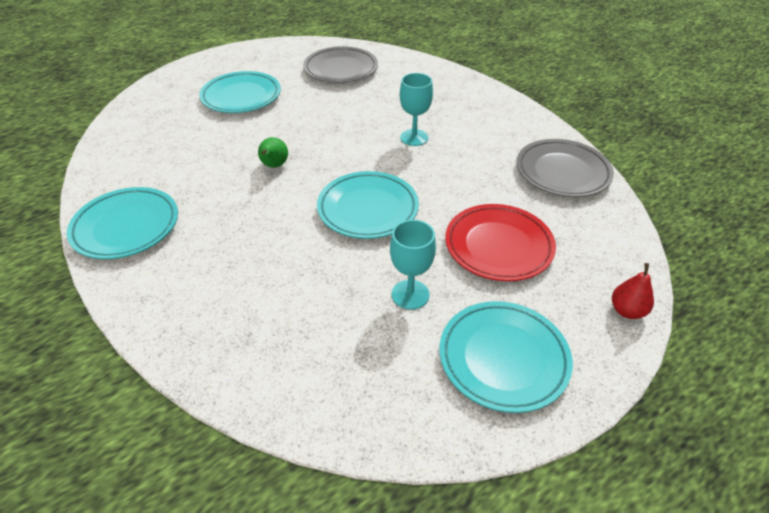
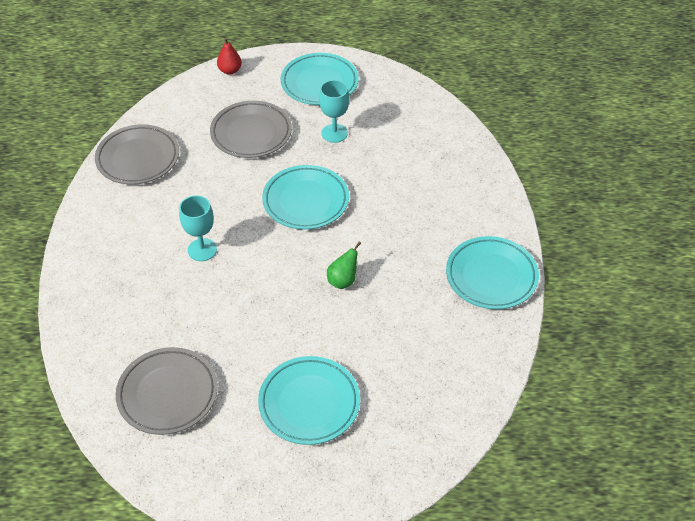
camera: 145 degrees left, 5 degrees up
red plate [445,204,556,281] -> grey plate [210,100,292,158]

